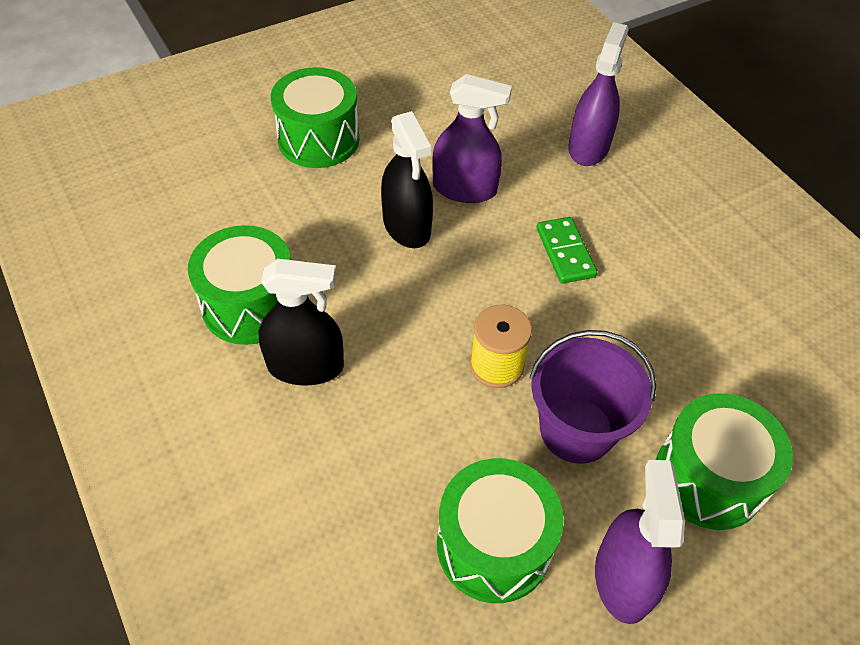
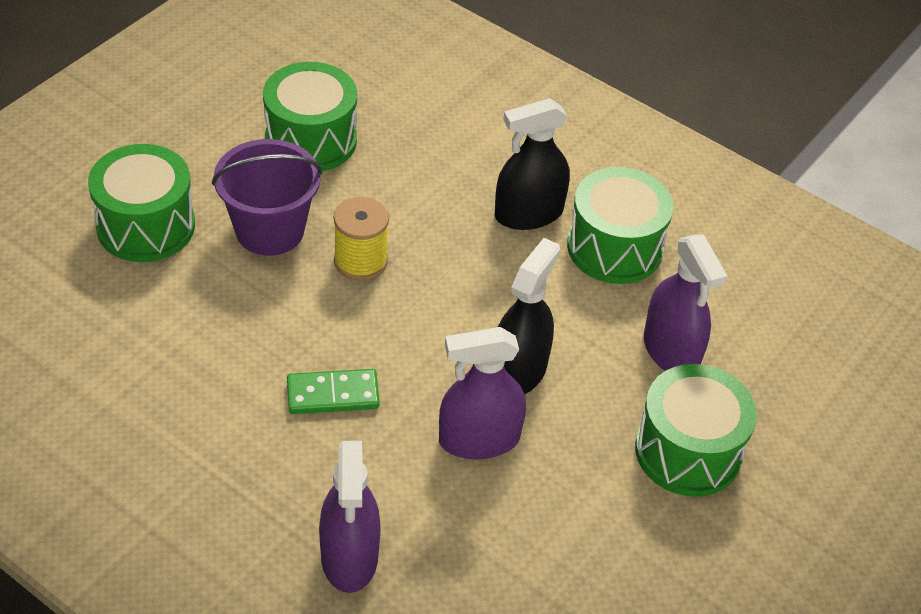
camera: 155 degrees right, 5 degrees down
black spray bottle [381,111,433,248] -> black spray bottle turned 75 degrees clockwise [498,238,560,394]
green domino [537,217,597,284] -> green domino turned 60 degrees counterclockwise [287,369,380,414]
purple spray bottle [595,460,685,624] -> purple spray bottle moved to [644,234,728,371]

